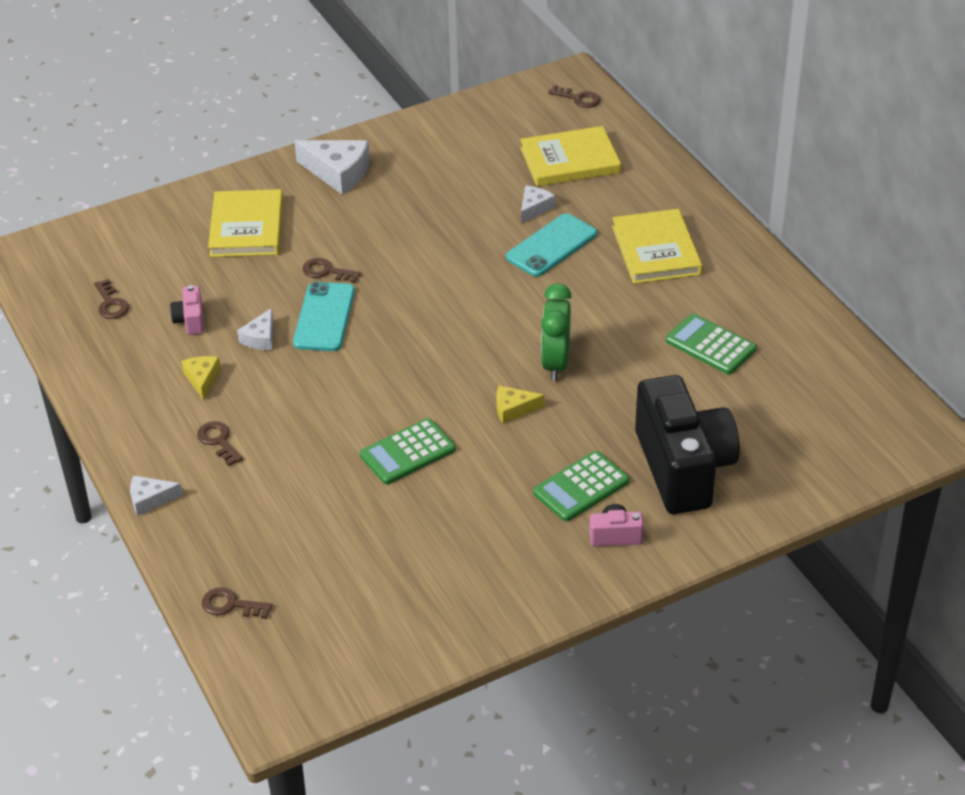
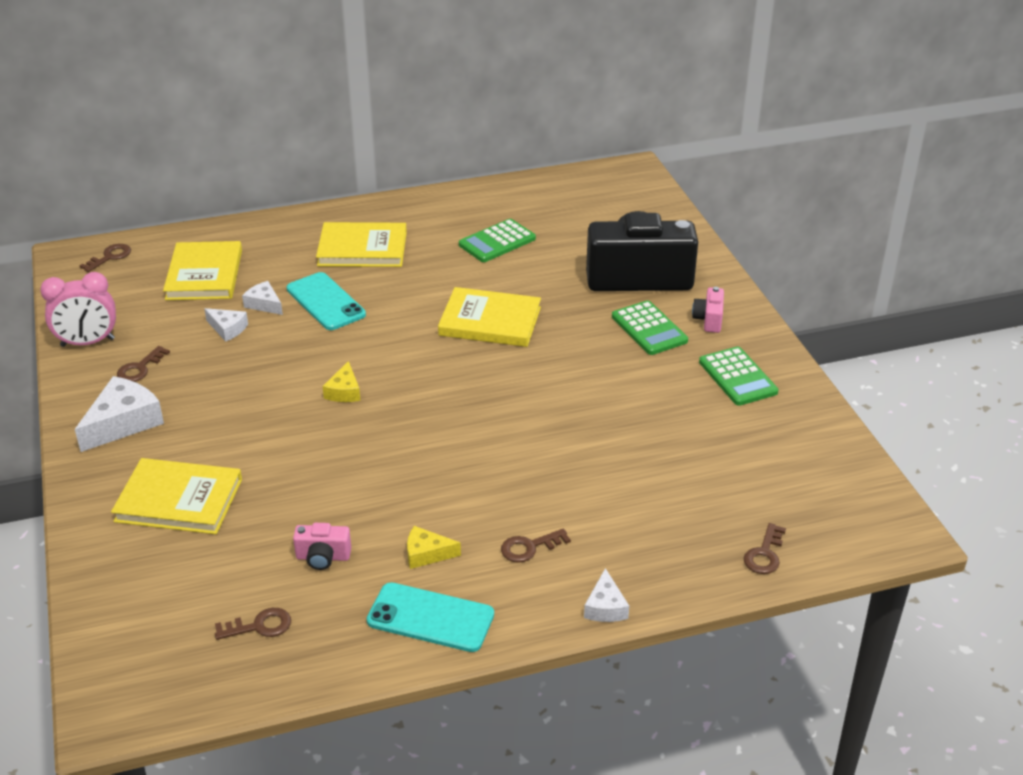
camera: 80 degrees left, 5 degrees down
white cheese [237,308,273,350] -> white cheese moved to [204,308,248,342]
turquoise phone [293,282,355,351] -> turquoise phone moved to [367,582,494,652]
brown key [303,258,361,283] -> brown key moved to [117,346,170,382]
green calculator [360,418,456,484] -> green calculator moved to [699,346,778,406]
yellow cheese [496,386,545,424] -> yellow cheese moved to [323,361,360,402]
green clock [541,283,572,381] -> yellow book [438,287,541,347]
none -> pink clock [40,272,116,347]

